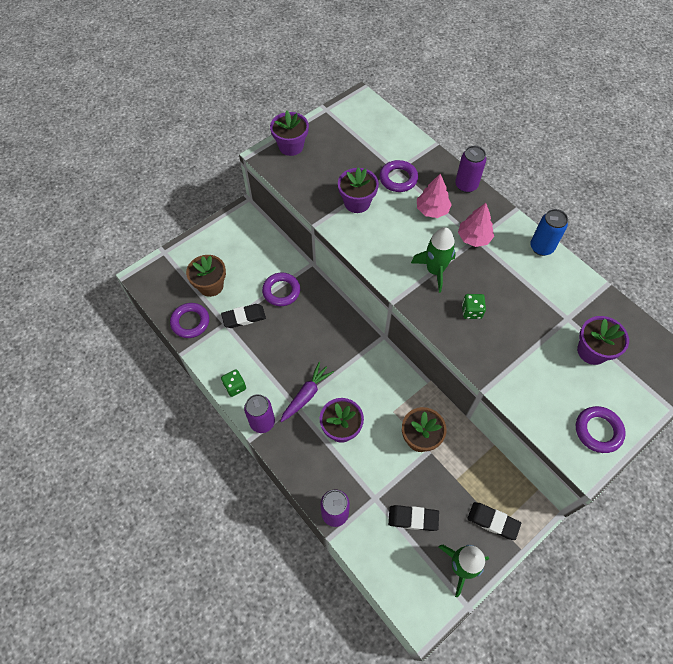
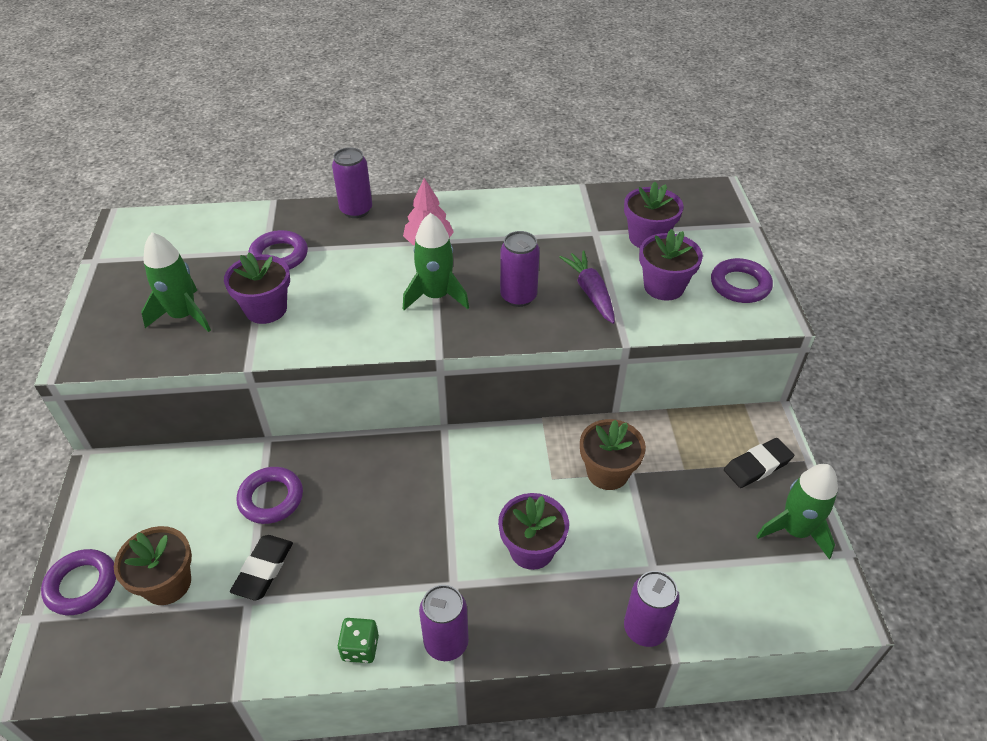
camera: 55 degrees left, 15 degrees down
purple ring [170,303,209,338] -> purple ring moved to [41,549,116,615]
purple flower pot [270,110,309,156] -> purple flower pot moved to [639,229,703,301]
purple carrot [281,362,334,422] -> purple carrot moved to [559,250,615,324]
black eraser [388,505,439,531] -> none
pink tree [417,174,452,218] -> none
green dice [462,294,486,319] -> purple can [500,231,540,307]
blue can [530,209,568,256] -> none
none -> green rocket [141,232,211,332]

